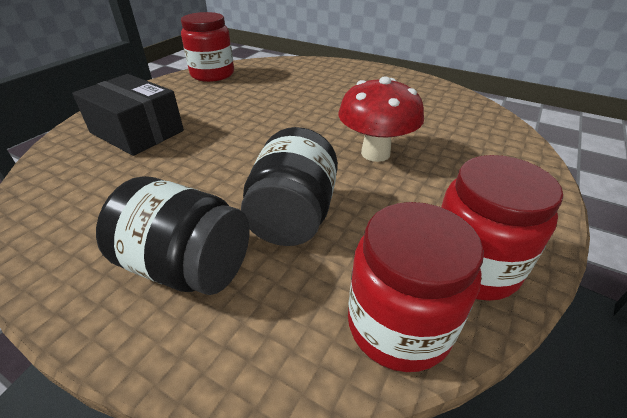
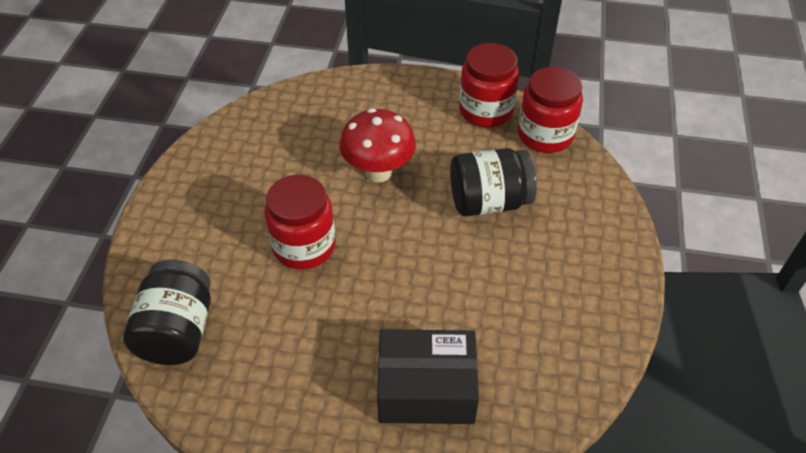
camera: 110 degrees left, 10 degrees up
black box [72,74,184,156] -> black box turned 75 degrees clockwise [377,329,479,424]
black jar [96,176,250,295] -> black jar moved to [123,260,211,365]
red jar [181,12,234,82] -> red jar moved to [264,175,336,270]

